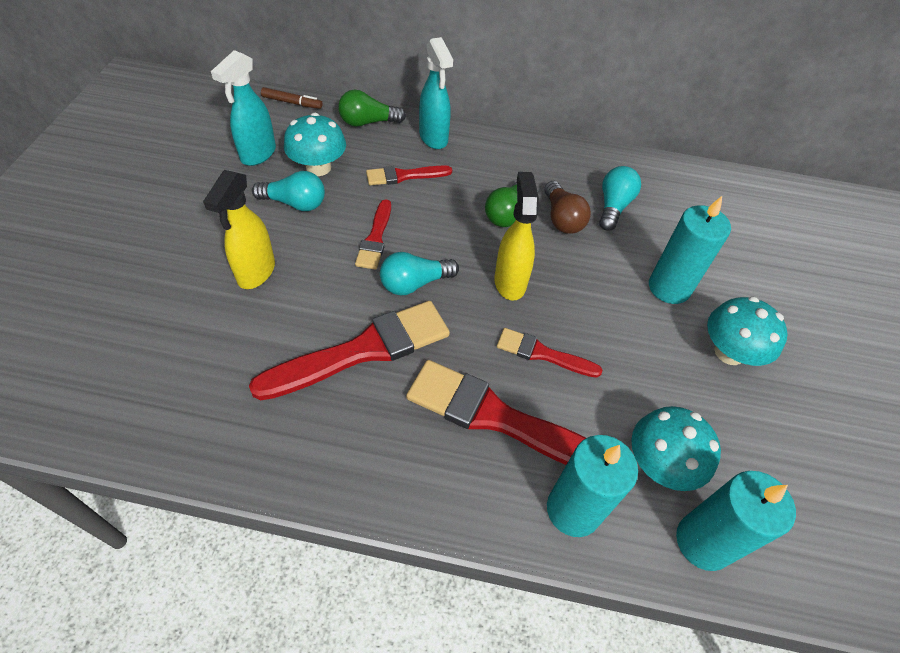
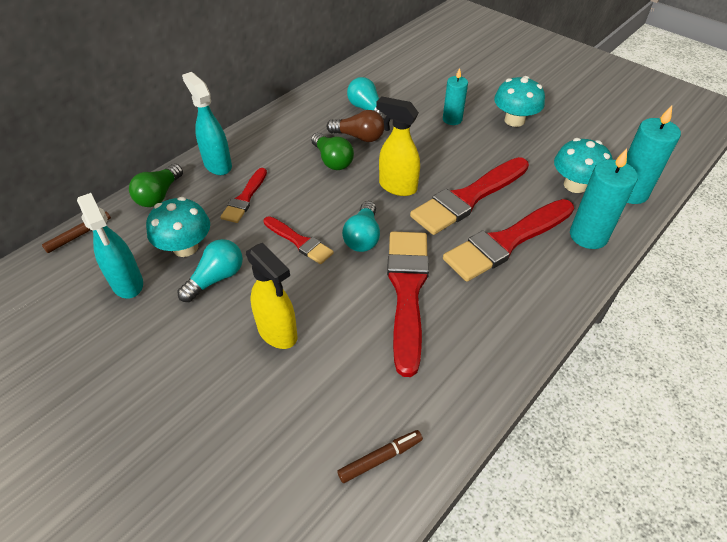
camera: 55 degrees left, 5 degrees down
turquoise spray bottle [419,37,453,149] -> turquoise spray bottle turned 135 degrees counterclockwise [182,72,232,175]
red brush [497,328,603,378] -> red brush [410,157,529,235], size x1.86
turquoise candle [649,196,731,304] -> turquoise candle [443,68,468,125], size x0.64
none -> brown marker [337,430,423,483]

